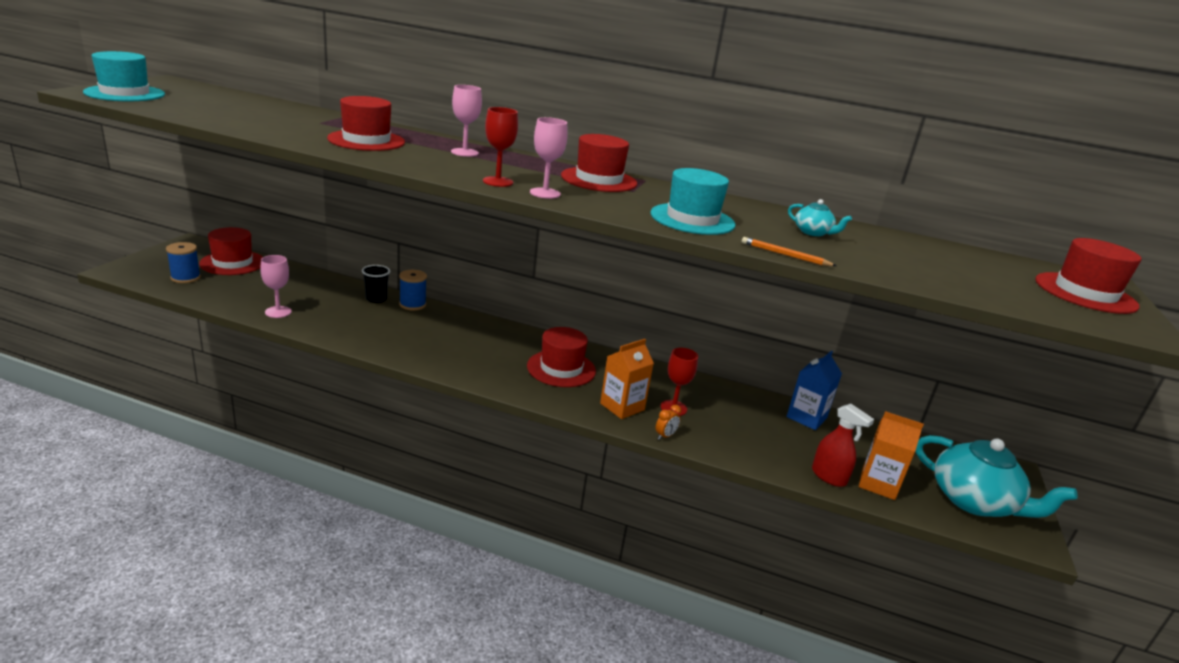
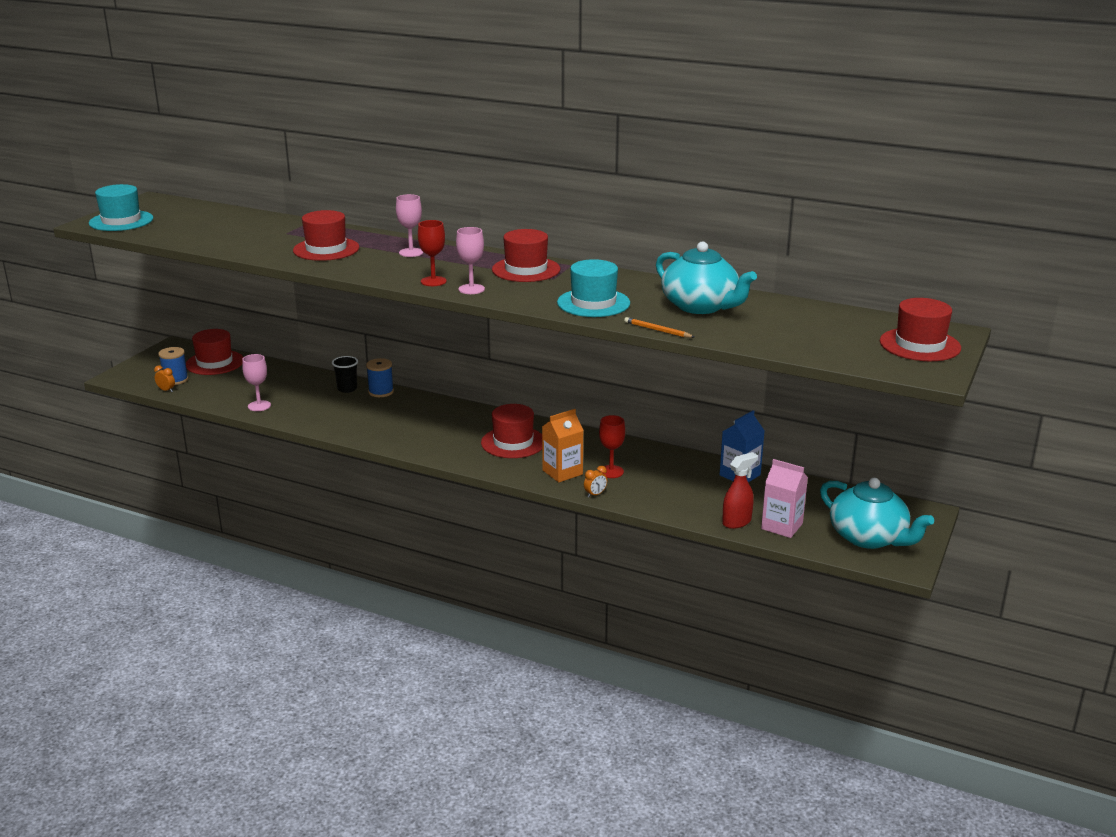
camera: 10 degrees right, 0 degrees up
turquoise teapot [788,199,852,236] -> turquoise teapot [656,241,757,314], size x2.24
red spray bottle [812,404,874,487] -> red spray bottle turned 90 degrees counterclockwise [722,452,758,529]
orange carton [859,411,924,500] -> pink carton [761,459,808,538]
none -> orange clock [154,365,175,392]

